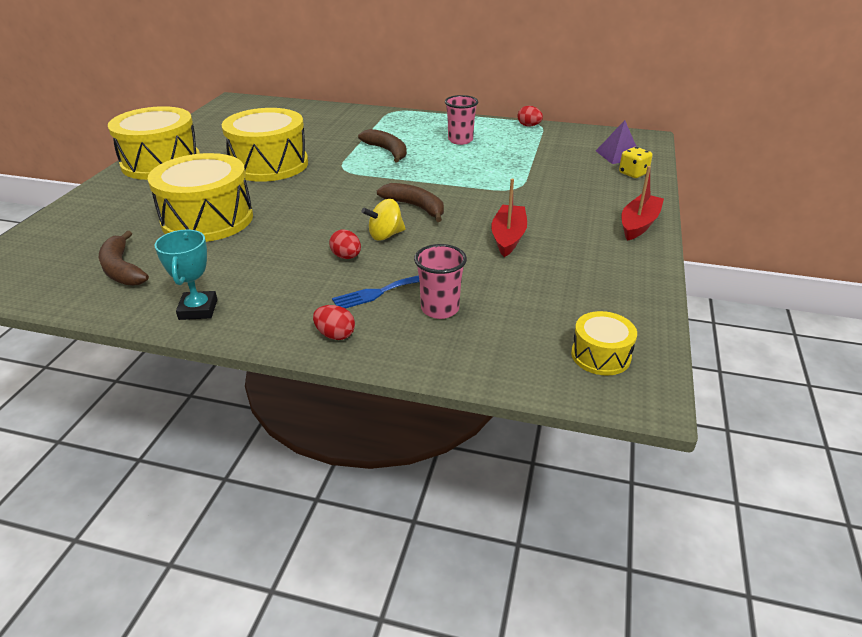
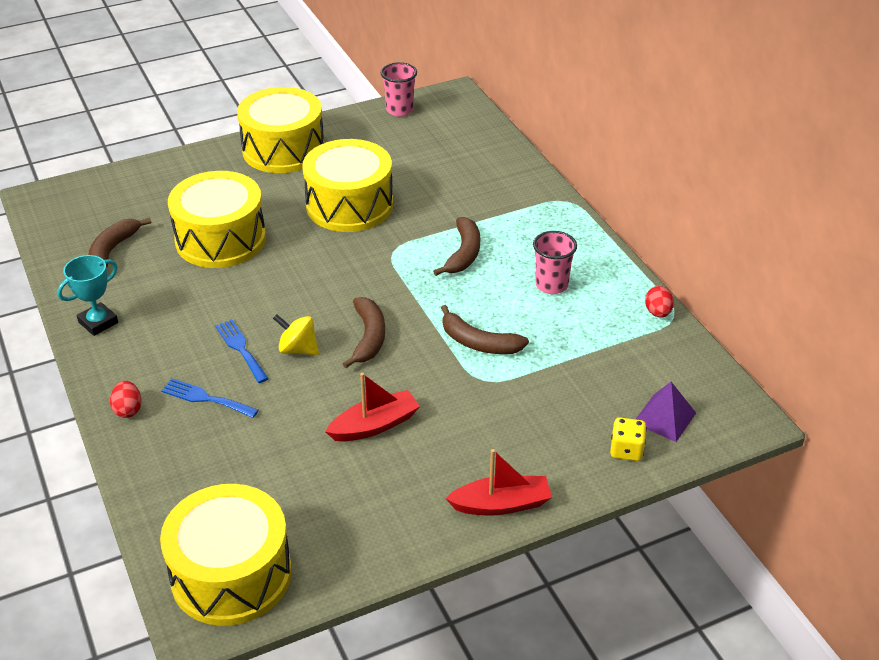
camera: 50 degrees right, 5 degrees up
red egg [329,229,361,259] -> blue fork [215,319,269,383]
pink cup [414,244,467,319] -> pink cup moved to [381,62,417,116]
yellow drum [571,311,637,375] -> yellow drum [160,484,292,626], size x2.04
none -> brown banana [441,305,529,354]

